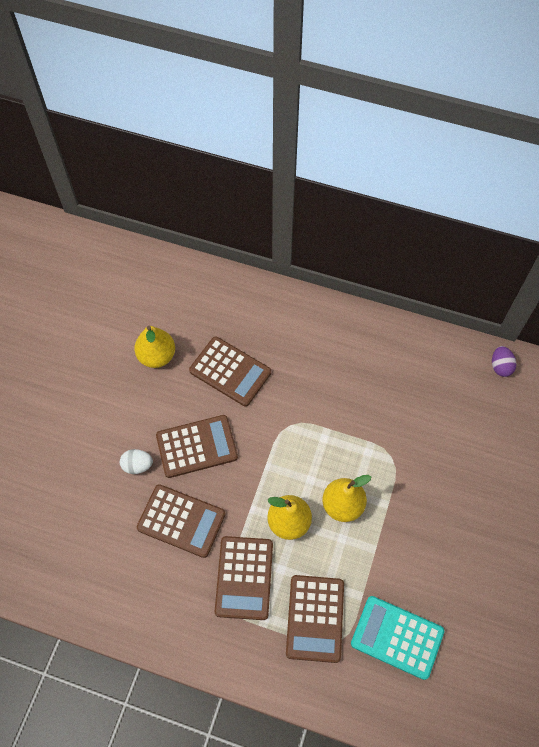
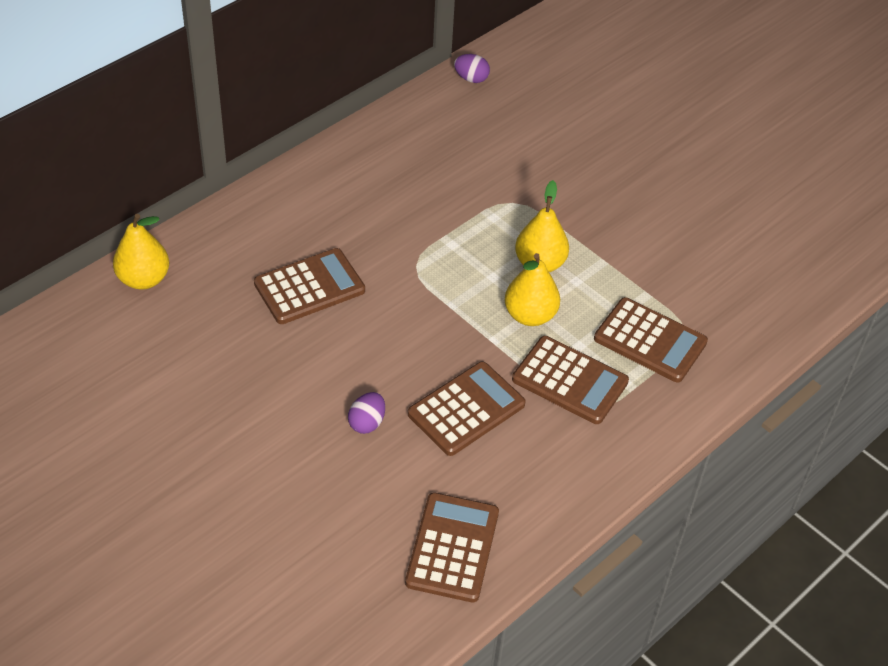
camera: 65 degrees left, 15 degrees down
white egg [120,449,153,474] -> purple egg [348,392,385,434]
yellow pear [134,326,175,368] -> yellow pear moved to [113,214,169,290]
brown calculator [156,415,238,478] -> brown calculator moved to [405,492,499,602]
turquoise calculator [351,596,444,680] -> none

